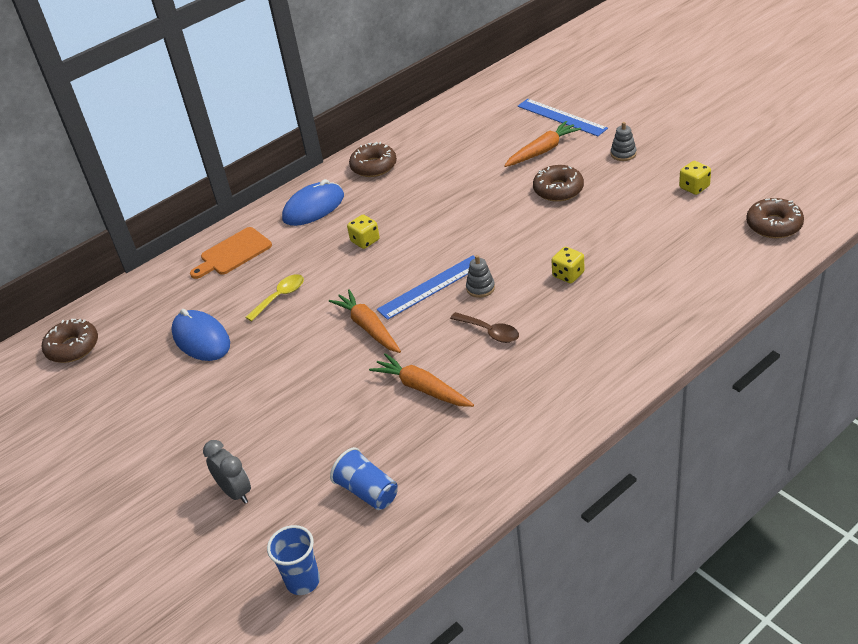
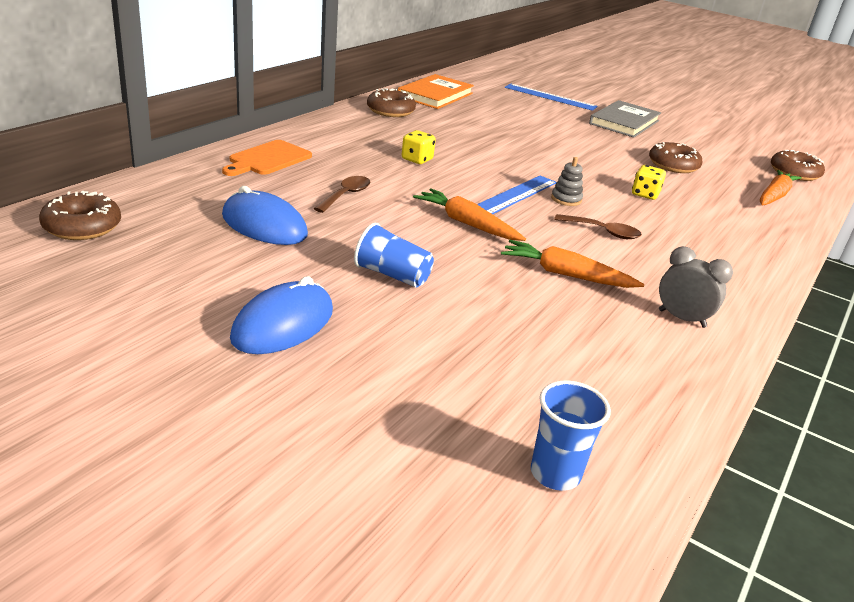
camera: 25 degrees left, 10 degrees down
grey clock [203,440,251,504] -> grey clock moved to [659,246,733,328]
yellow spoon [246,274,304,321] -> brown spoon [313,176,370,213]
blue mouse [282,179,344,226] -> blue mouse moved to [230,276,333,354]
blue cup [330,447,398,510] -> blue cup moved to [354,223,434,287]
orange carrot [504,121,581,167] -> orange carrot moved to [760,170,801,205]
brown donut [533,165,584,202] -> brown donut moved to [649,142,703,173]
grey stacking toy [611,122,637,161] -> grey book [589,100,661,137]
yellow dice [679,161,711,195] -> none
none -> orange book [398,74,474,109]

